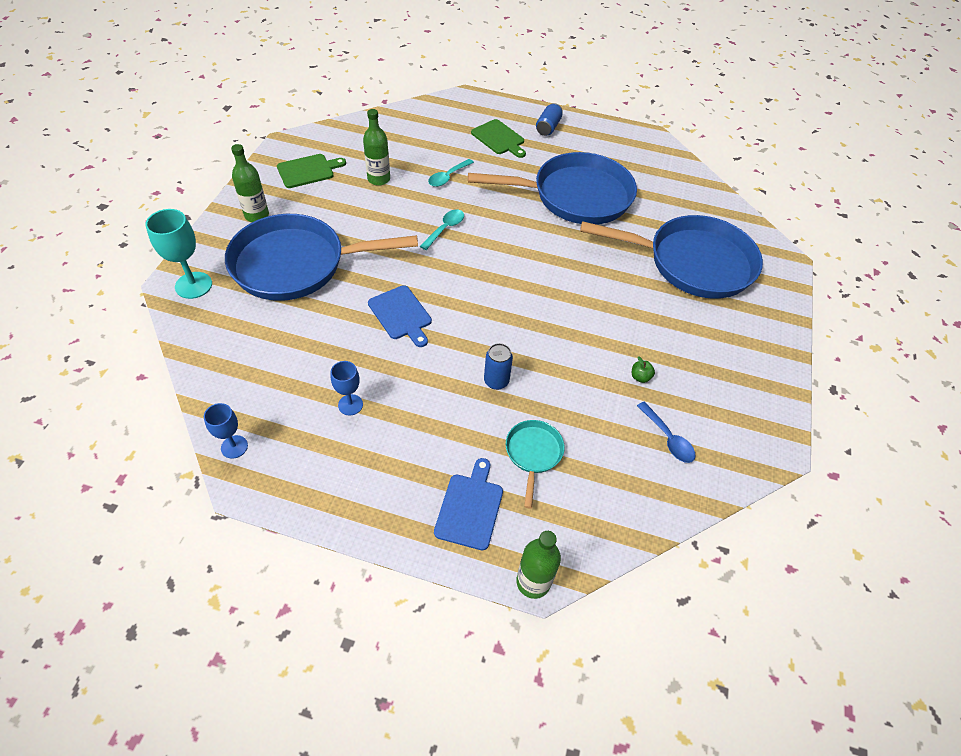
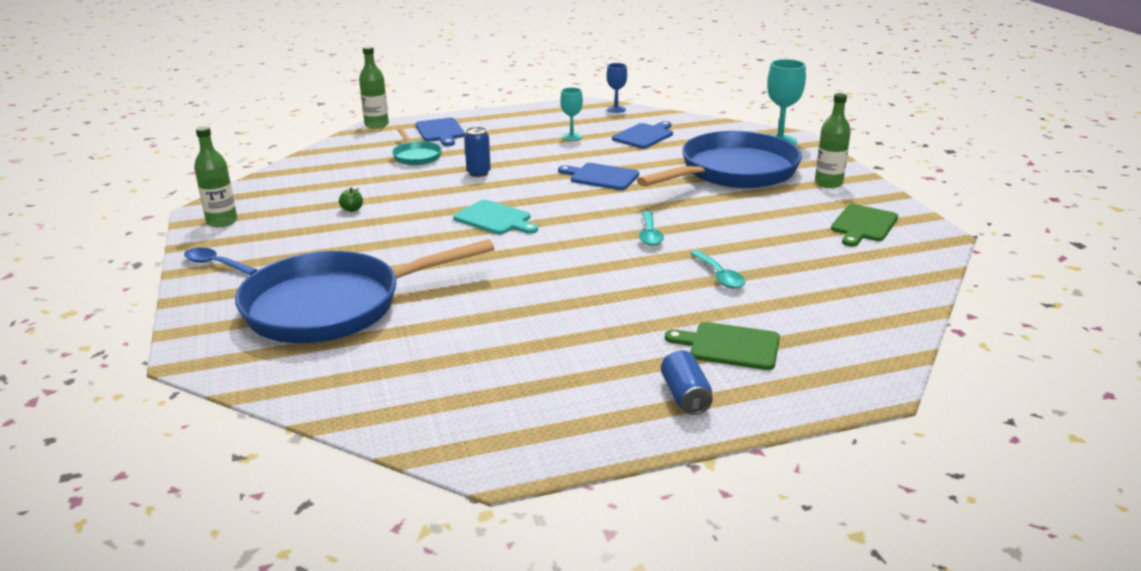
camera: 150 degrees right, 25 degrees down
blue goblet [331,361,363,415] -> turquoise goblet [560,87,583,141]
green bottle [363,109,390,186] -> green bottle moved to [194,126,237,227]
turquoise spoon [428,159,474,187] -> turquoise spoon turned 150 degrees clockwise [690,250,746,288]
blue pan [468,152,637,225] -> none
blue spoon [637,402,696,463] -> blue spoon moved to [184,247,257,275]
none -> turquoise cutting board [453,200,538,234]
none -> blue cutting board [612,121,673,149]

